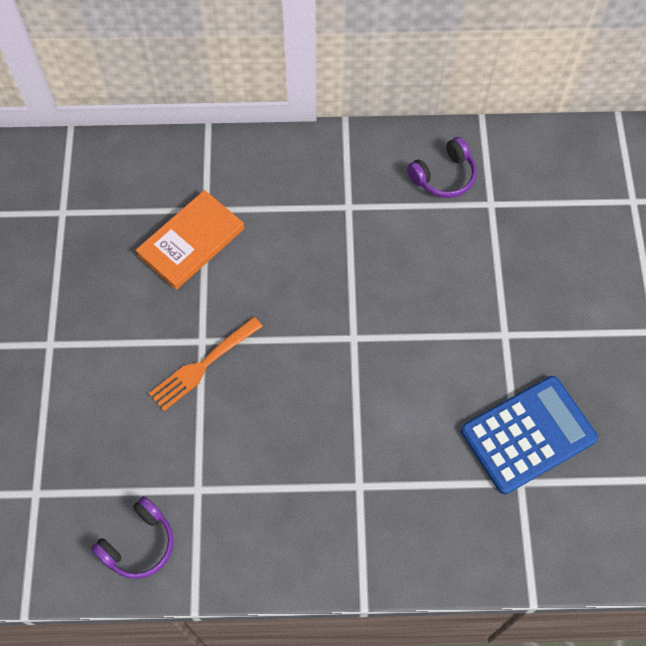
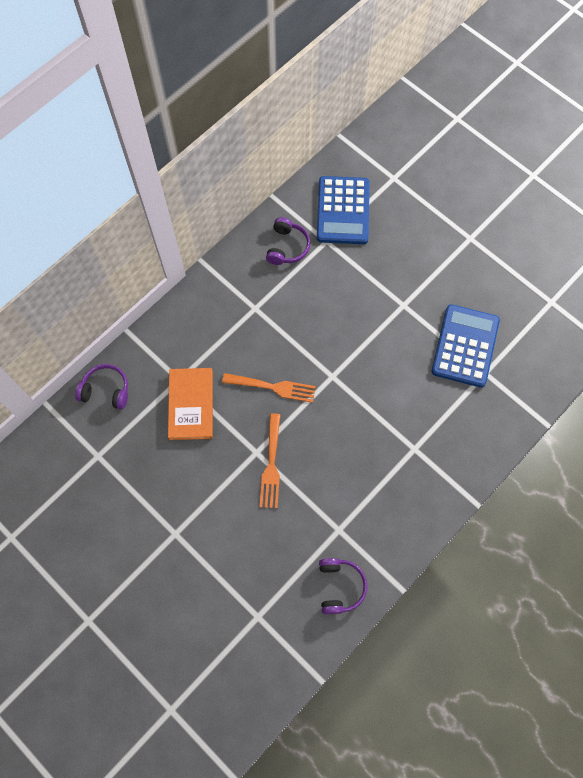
camera: 45 degrees left, 5 degrees up
none -> purple headphones [75,364,128,409]
none -> orange fork [222,373,316,403]
none -> blue calculator [317,176,370,244]

